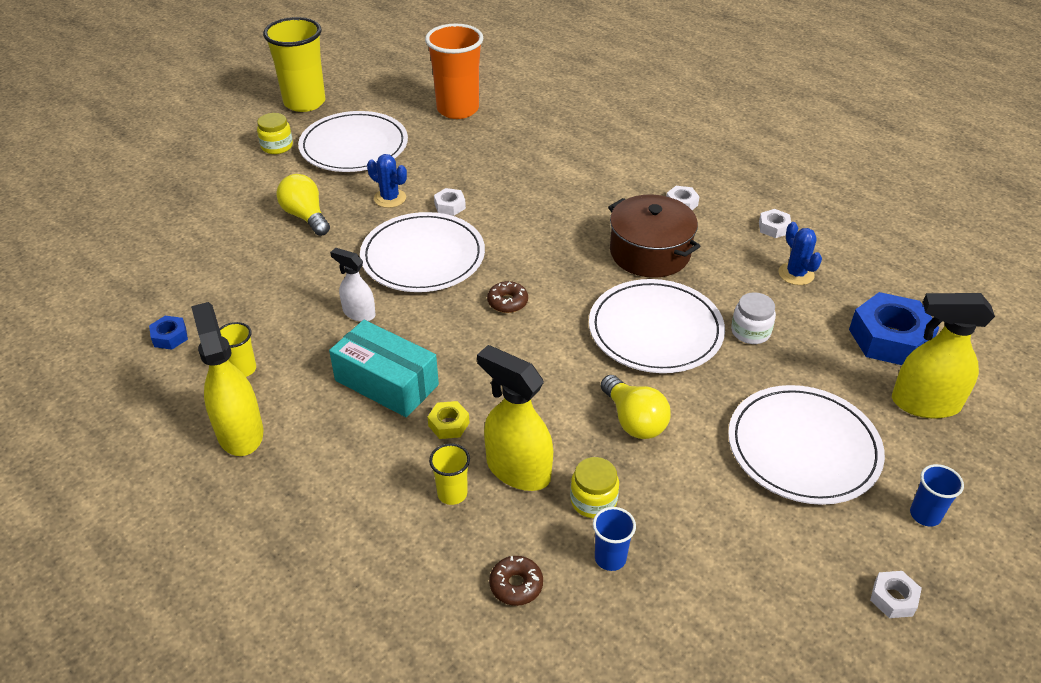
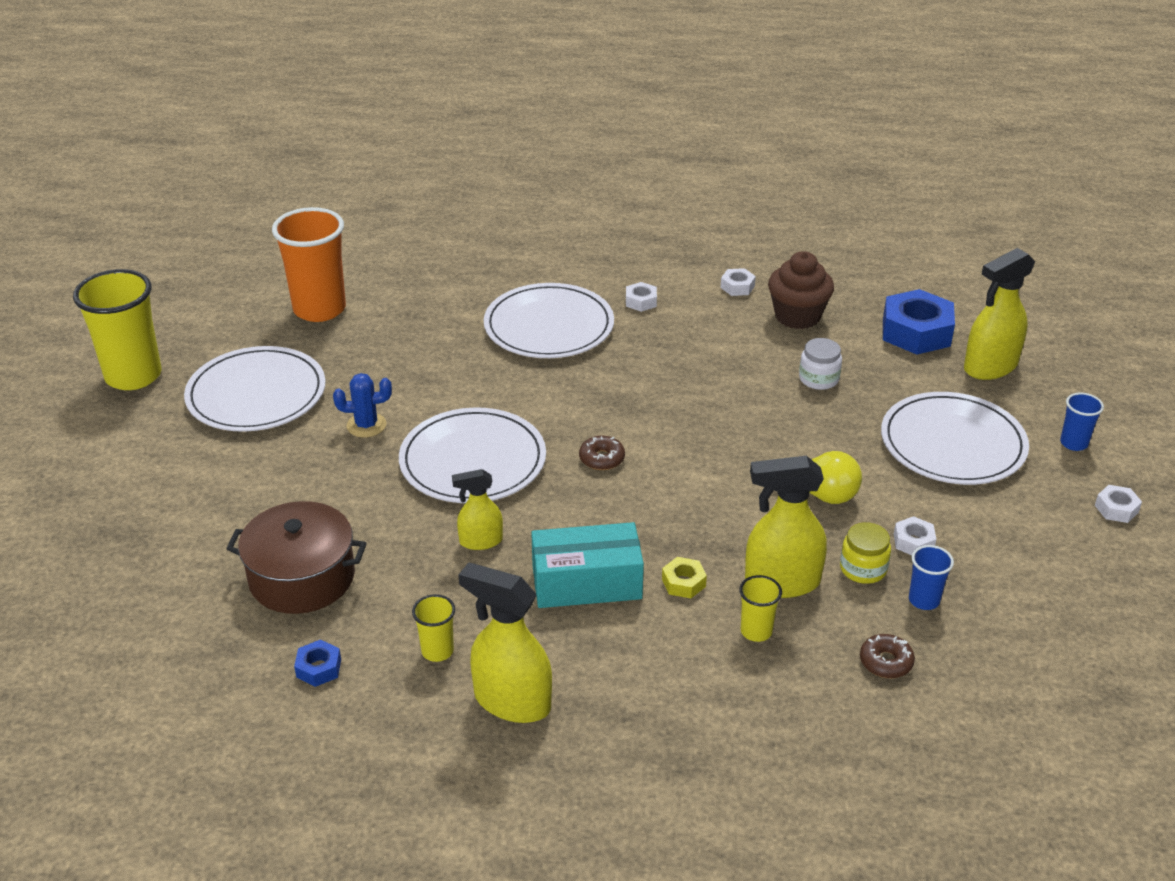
camera: 40 degrees left, 5 degrees down
yellow jar [257,113,293,154] -> none
yellow light bulb [276,174,330,236] -> none
white spray bottle [330,248,376,322] -> yellow spray bottle [452,469,503,550]
white nut [434,188,466,216] -> white nut moved to [894,516,936,555]
white plate [589,279,725,373] -> white plate moved to [484,283,614,358]
brown pot [608,195,701,278] -> brown pot moved to [226,501,367,614]
blue cactus [779,222,822,285] -> brown cupcake [768,251,834,329]

